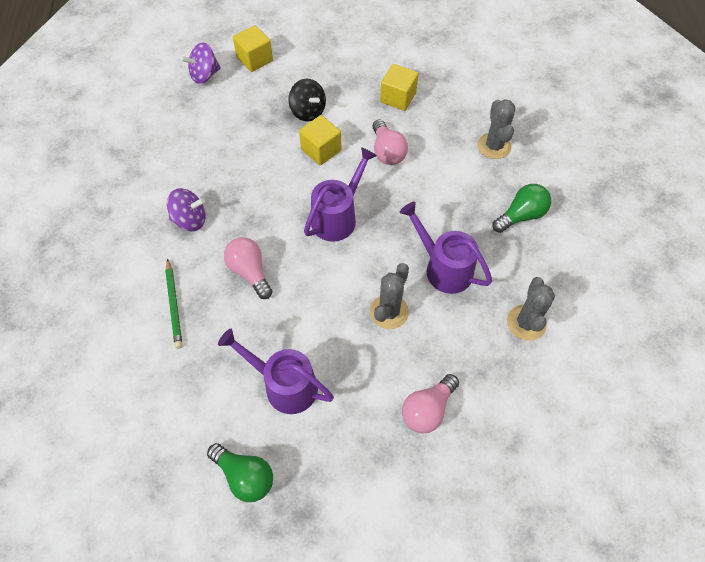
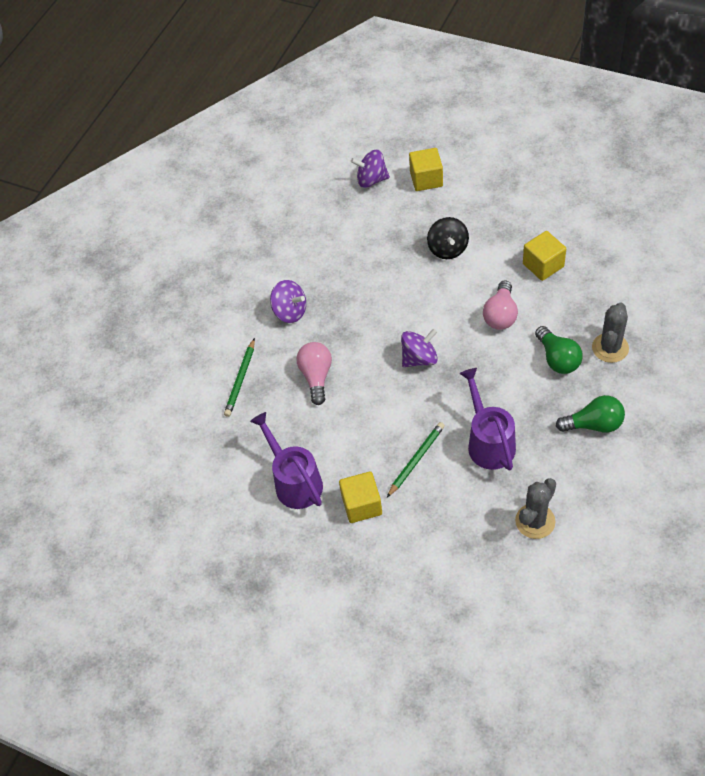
camera: 35 degrees right, 5 degrees down
green light bulb [207,443,273,502] -> green light bulb moved to [535,326,583,374]
yellow cube [299,115,341,165] -> yellow cube moved to [339,471,382,523]
purple watering can [304,147,377,242] -> purple spinning top [401,328,438,367]
grey cactus [370,263,409,329] -> green pencil [387,422,445,497]
pink light bulb [402,374,459,433] -> none

